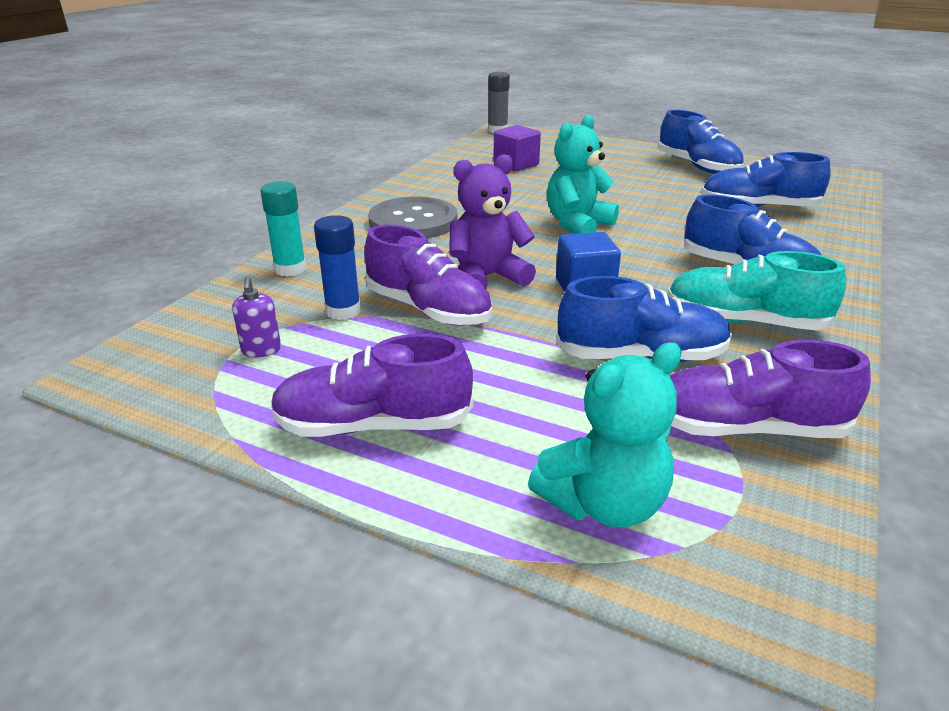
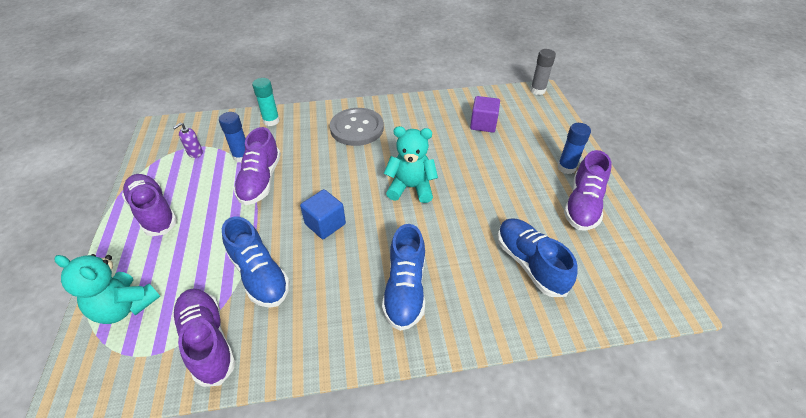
camera: 55 degrees right, 15 degrees up
purple teddy bear [449,154,536,289] -> none
blue shoe [658,110,744,174] -> purple shoe [564,150,612,231]
turquoise shoe [667,251,846,330] -> none
none -> blue glue stick [557,123,591,174]

